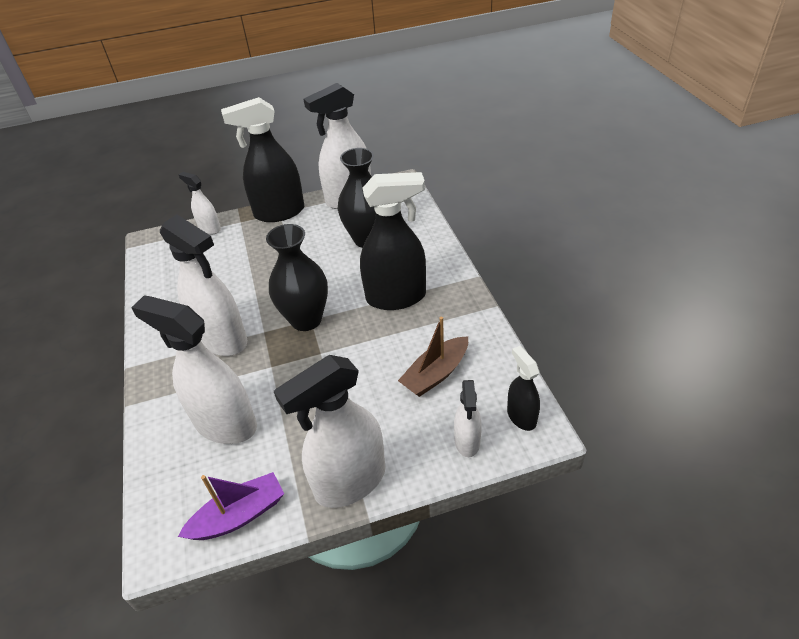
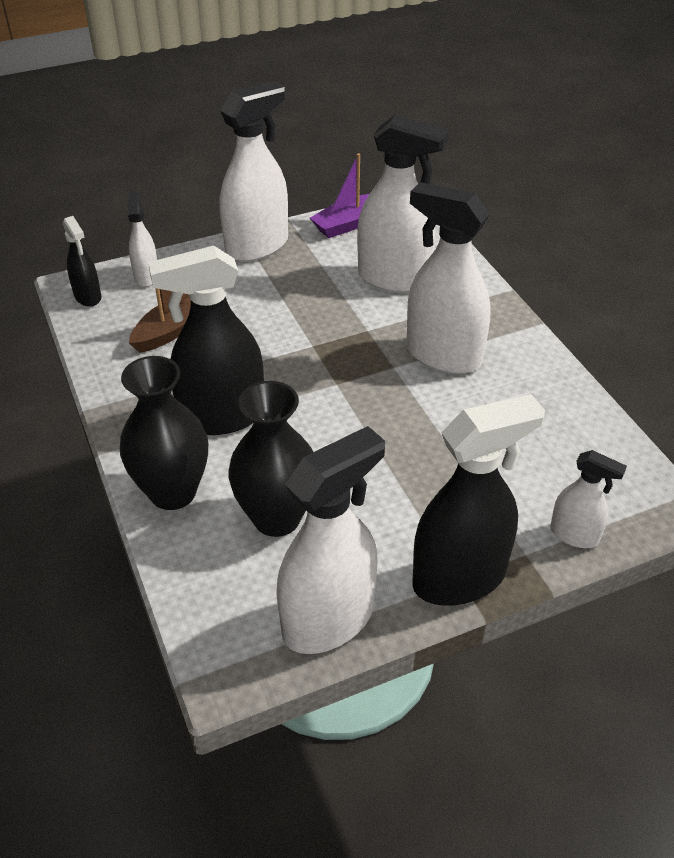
camera: 170 degrees right, 0 degrees up
black vase [266,224,328,331] -> black vase moved to [120,356,208,510]

